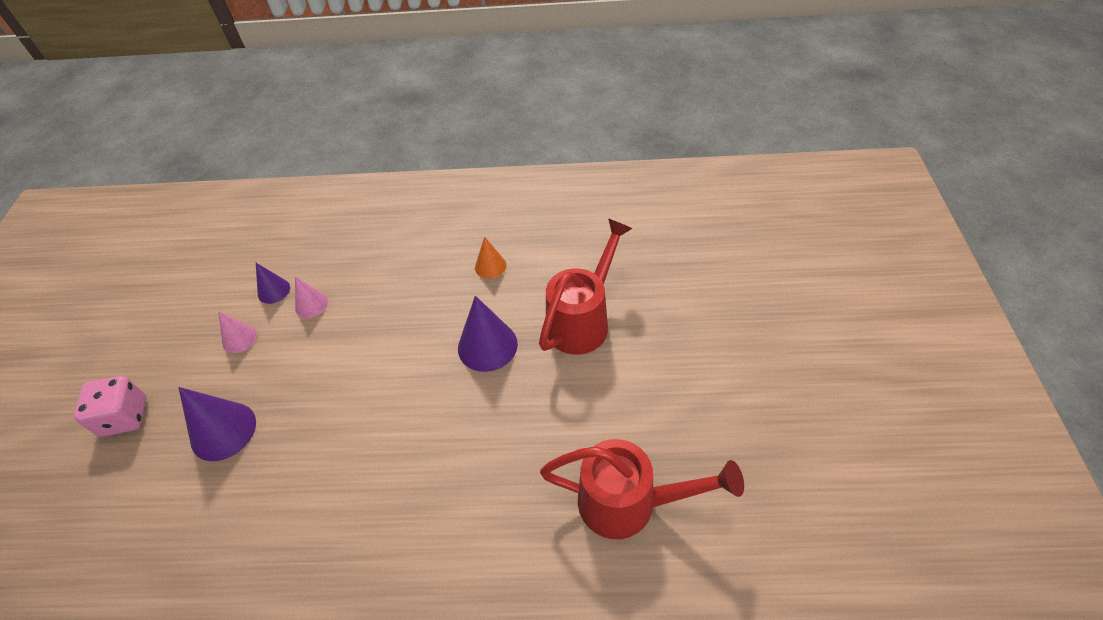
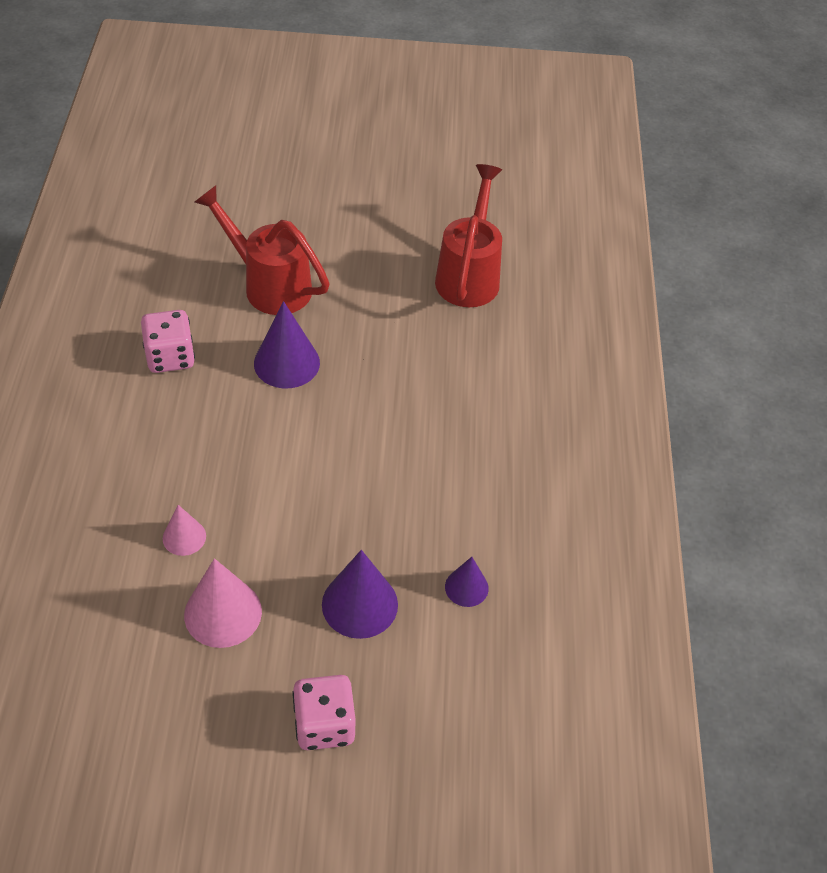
camera: 95 degrees left, 0 degrees up
pink cone [218,311,257,353] -> pink cone [184,558,262,648], size x1.71
purple cone [256,263,290,304] -> purple cone moved to [445,557,489,607]
orange cone [475,237,506,279] -> pink dice [141,310,195,373]

